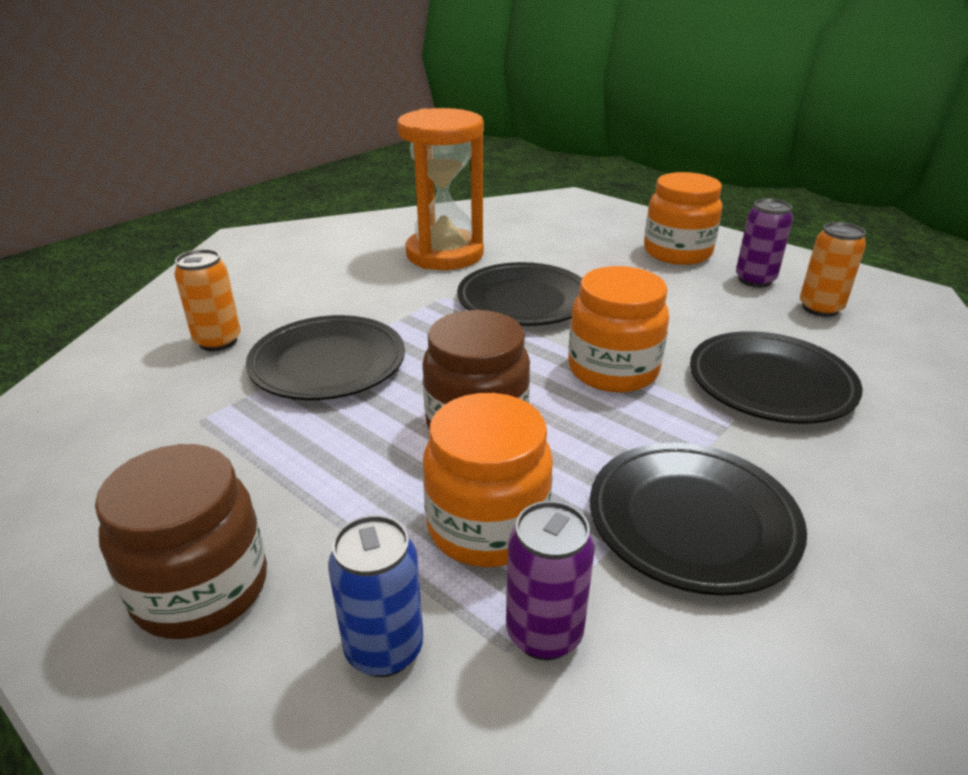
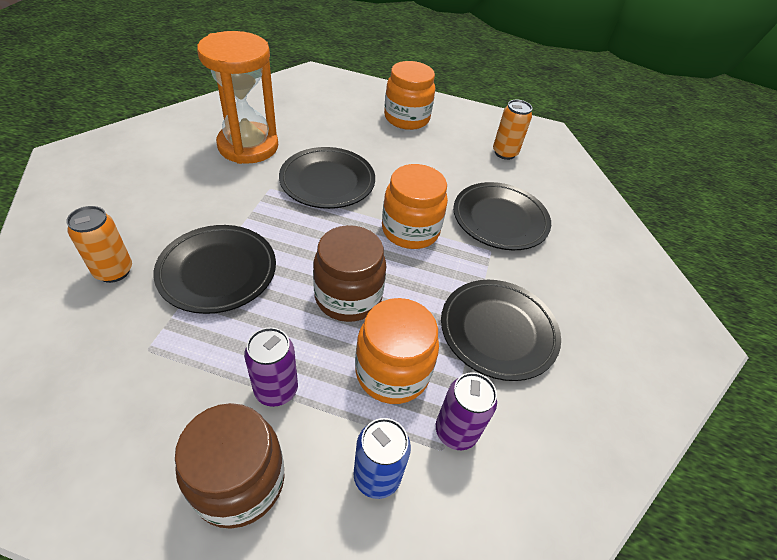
camera: 30 degrees left, 15 degrees up
purple can [736,199,793,287] -> purple can moved to [244,327,298,407]

